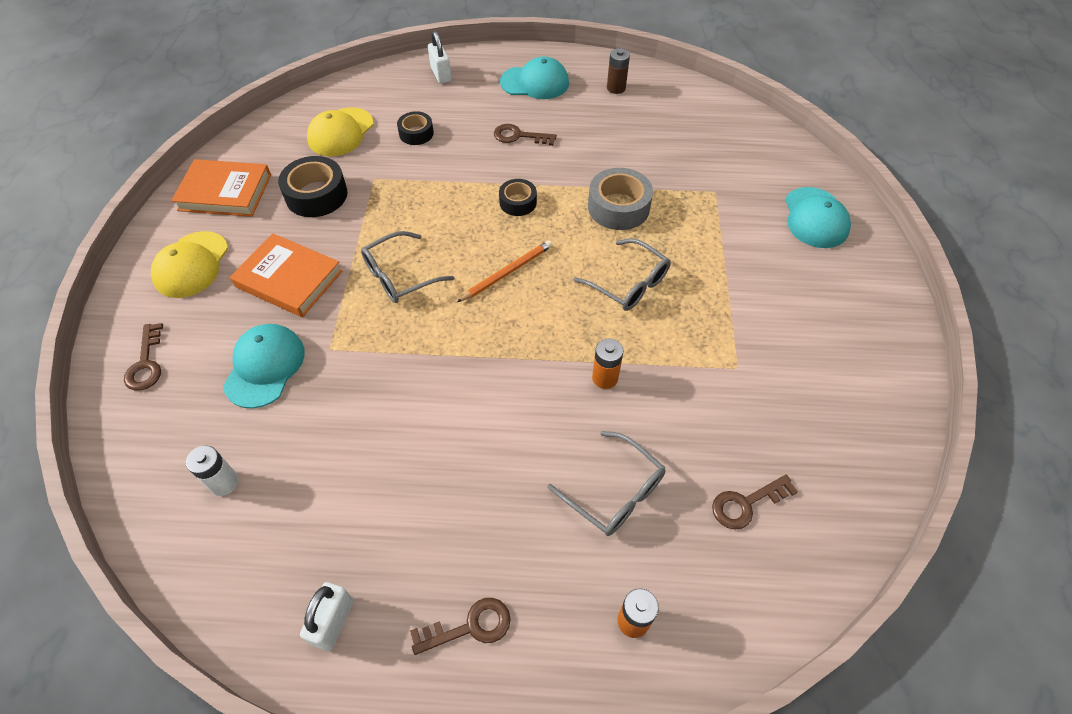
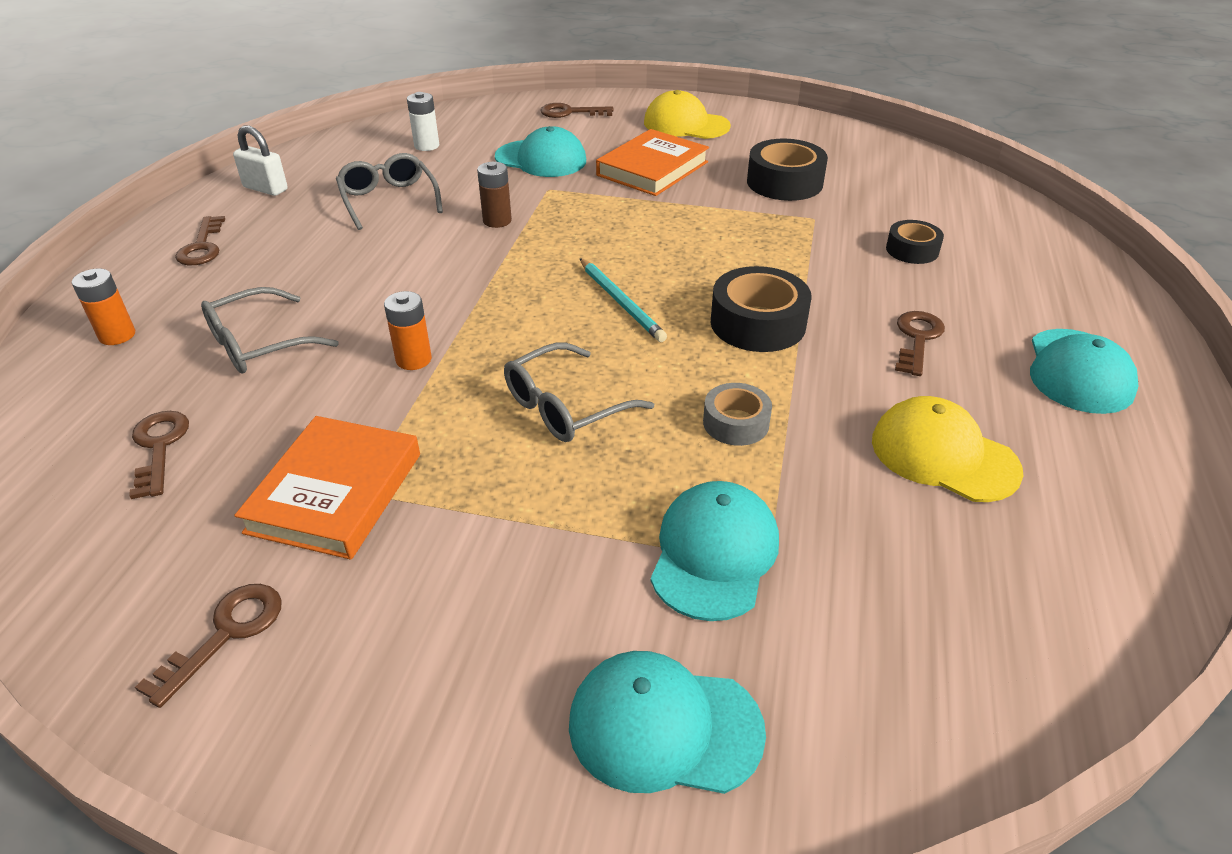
camera: 100 degrees right, 15 degrees down
orange book [171,159,271,217] -> orange book moved to [234,416,420,560]
yellow cap [307,107,373,156] -> yellow cap moved to [872,396,1023,502]
grey glasses [361,231,454,303] -> grey glasses moved to [336,153,443,230]
white padlock [428,31,451,84] -> none
orange pencil [457,240,552,302] -> turquoise pencil [580,258,667,342]
black tape [499,179,537,216] -> black tape [711,266,812,352], size x1.65
grey tape [588,168,653,230] -> grey tape [703,383,772,446], size x0.60
brown battery [607,48,630,94] -> brown battery moved to [477,162,512,228]
none -> brown key [135,584,282,708]
none -> turquoise cap [651,481,779,621]

